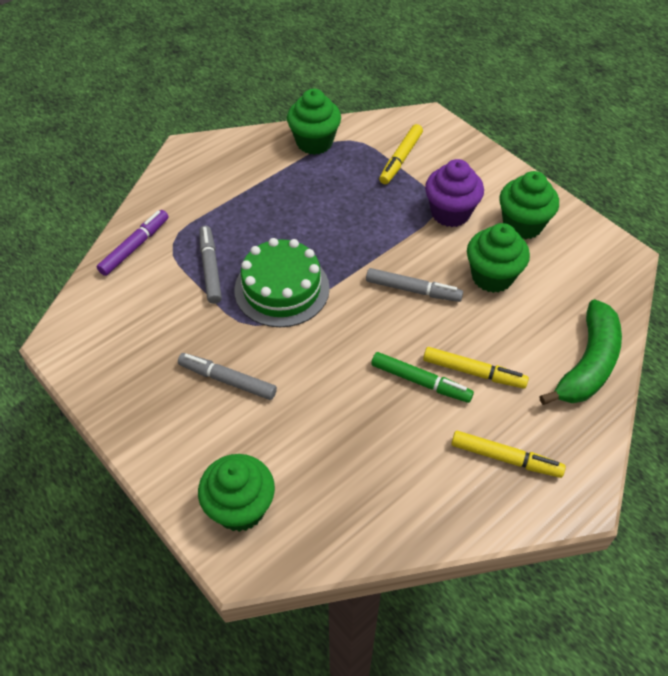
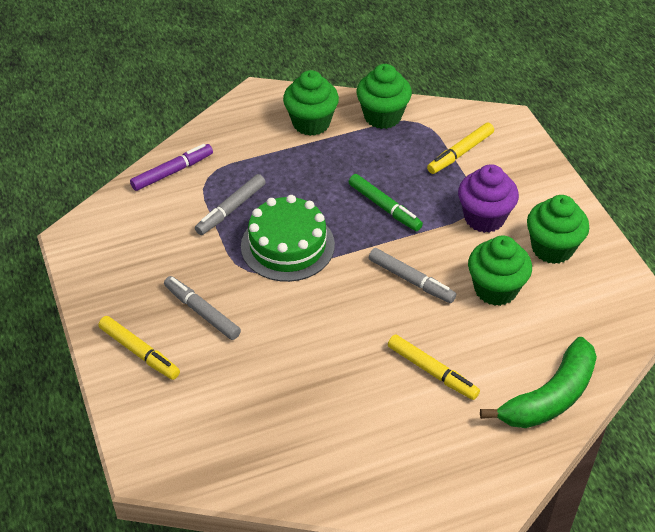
camera: 20 degrees right, 5 degrees down
green cupcake [198,454,275,532] -> green cupcake moved to [283,70,339,136]
grey marker [200,226,222,304] -> grey marker turned 150 degrees counterclockwise [195,174,266,235]
green marker [371,352,474,403] -> green marker moved to [349,174,423,231]
yellow marker [451,431,566,478] -> yellow marker moved to [98,316,180,380]

